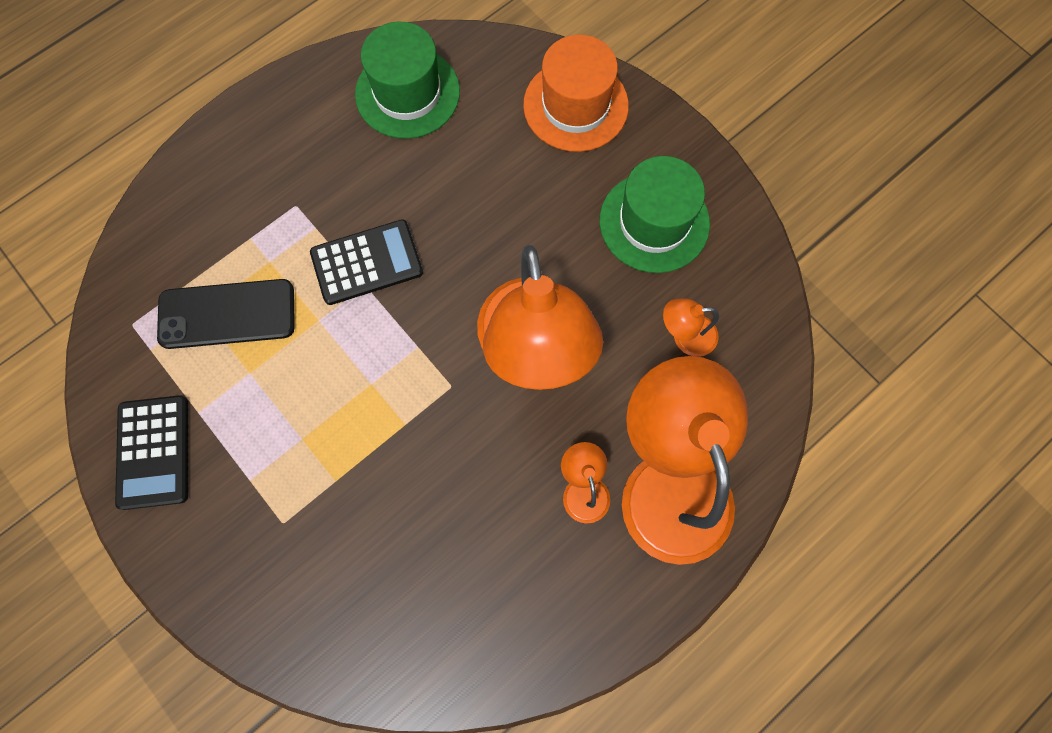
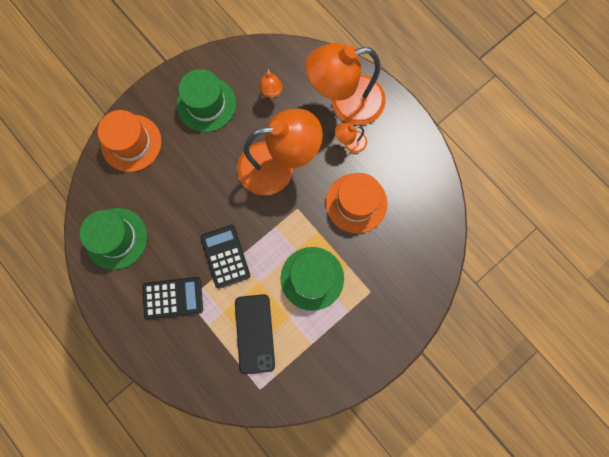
camera: 90 degrees left, 5 degrees up
black calculator [115,395,188,510] -> black calculator moved to [142,277,203,319]
none -> green hat [281,247,344,311]
none -> orange hat [326,173,387,233]

